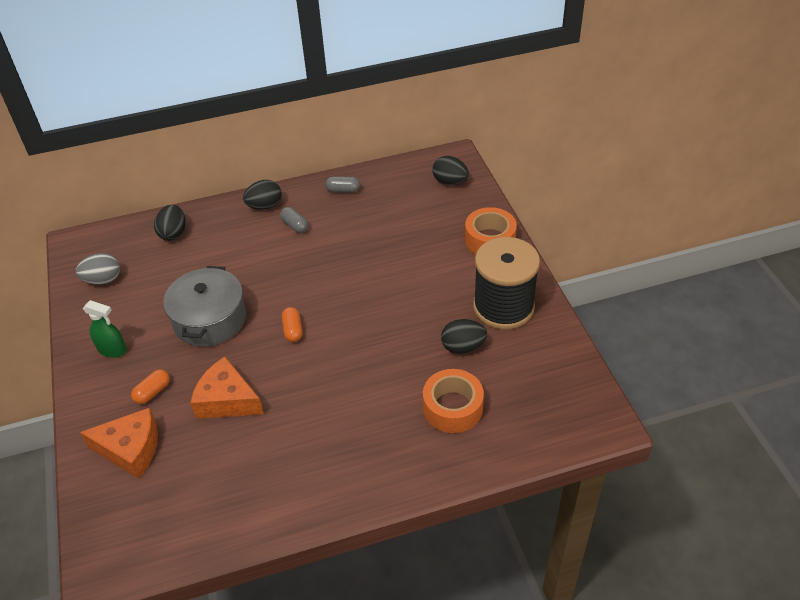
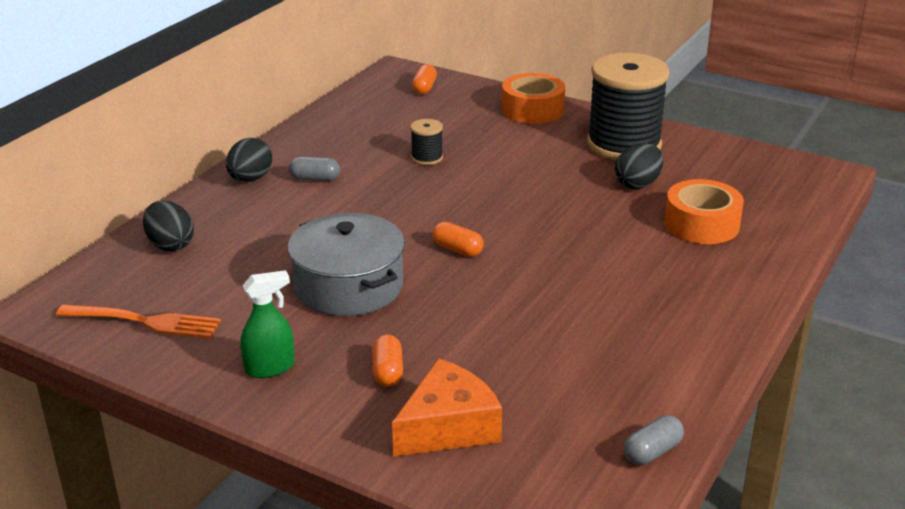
camera: 45 degrees left, 15 degrees down
grey egg [76,253,120,285] -> orange fork [56,305,221,338]
orange cheese [190,357,264,419] -> none
grey capsule [325,177,360,193] -> grey capsule moved to [624,415,684,465]
black egg [432,156,469,185] -> orange capsule [412,64,437,94]
none -> black spool [410,119,443,165]

